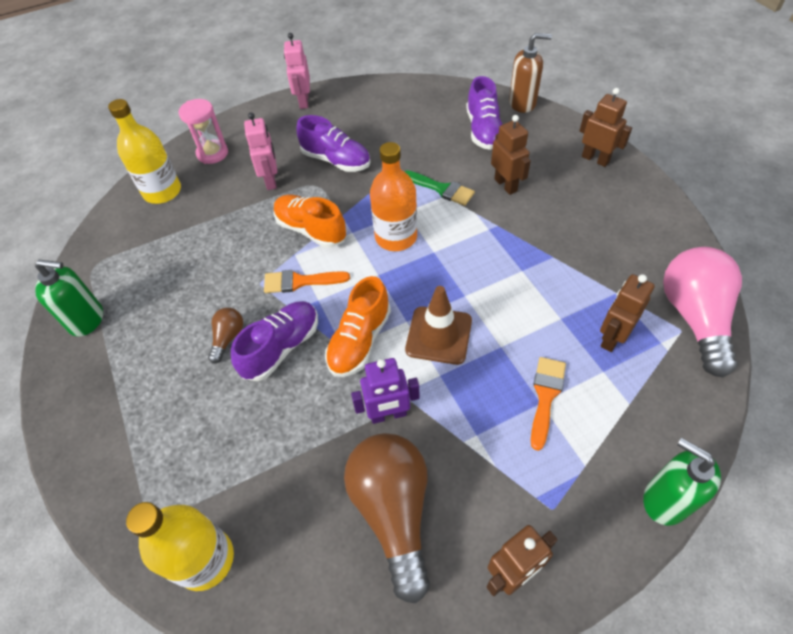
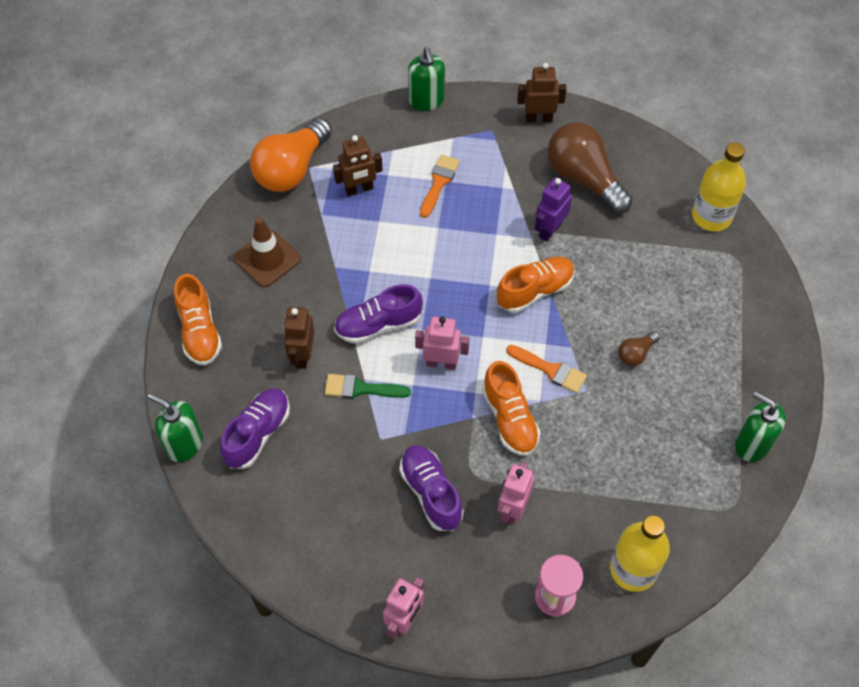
camera: 150 degrees left, 5 degrees up
purple shoe [231,301,318,381] -> purple shoe moved to [334,284,423,344]
brown light bulb [344,433,430,604] -> brown light bulb turned 120 degrees clockwise [548,122,633,214]
purple robot [351,358,420,424] -> purple robot turned 75 degrees counterclockwise [535,177,572,242]
orange bottle [370,142,417,251] -> pink robot [415,316,469,370]
green brush [404,170,475,206] -> green brush turned 60 degrees counterclockwise [325,374,411,398]
brown traffic cone [405,286,472,365] -> brown traffic cone moved to [234,217,301,287]
brown soap dispenser [509,33,552,113] -> green soap dispenser [148,393,203,462]
orange brush [531,357,566,451] -> orange brush turned 150 degrees clockwise [420,154,460,218]
brown robot [580,88,632,167] -> orange shoe [174,274,222,365]
pink light bulb [663,247,742,377] -> orange light bulb [250,118,332,192]

